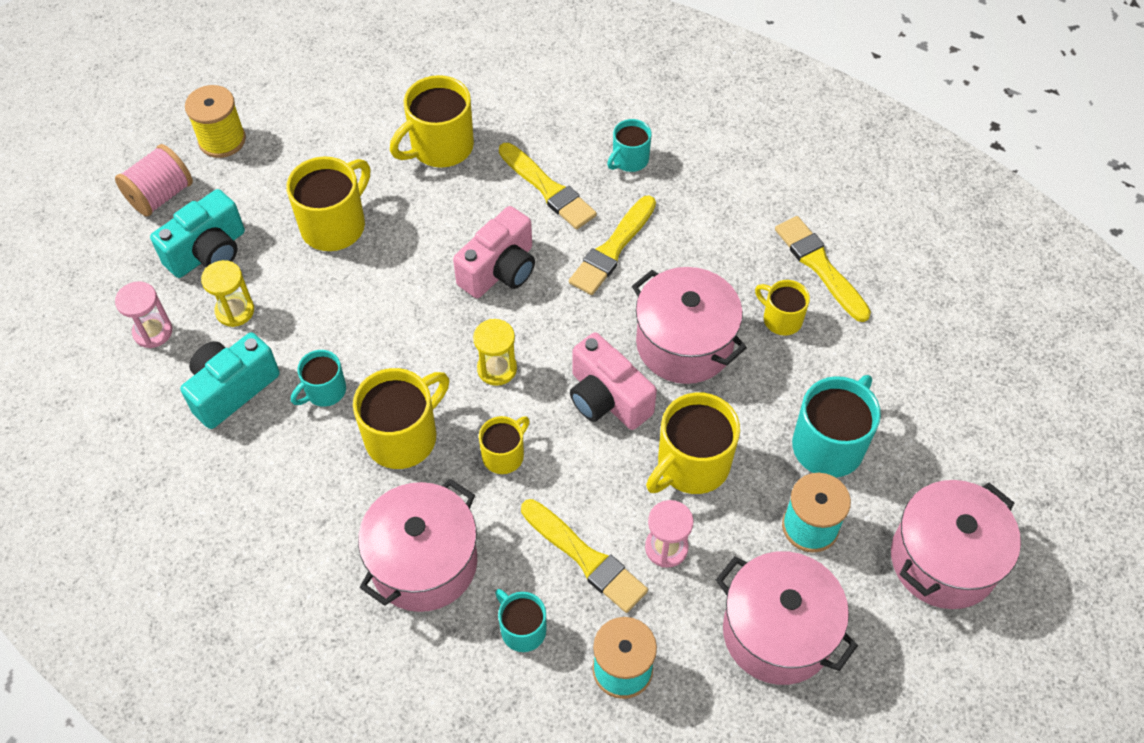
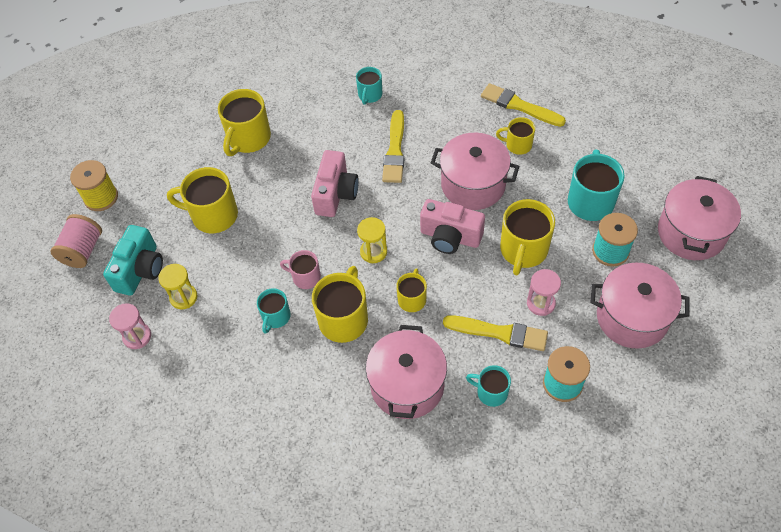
camera: 25 degrees left, 0 degrees up
turquoise camera [180,333,280,429] -> none
yellow mug [286,157,370,251] -> yellow mug turned 90 degrees counterclockwise [167,167,238,233]
yellow brush [499,143,597,229] -> none
none -> pink mug [280,250,321,289]

